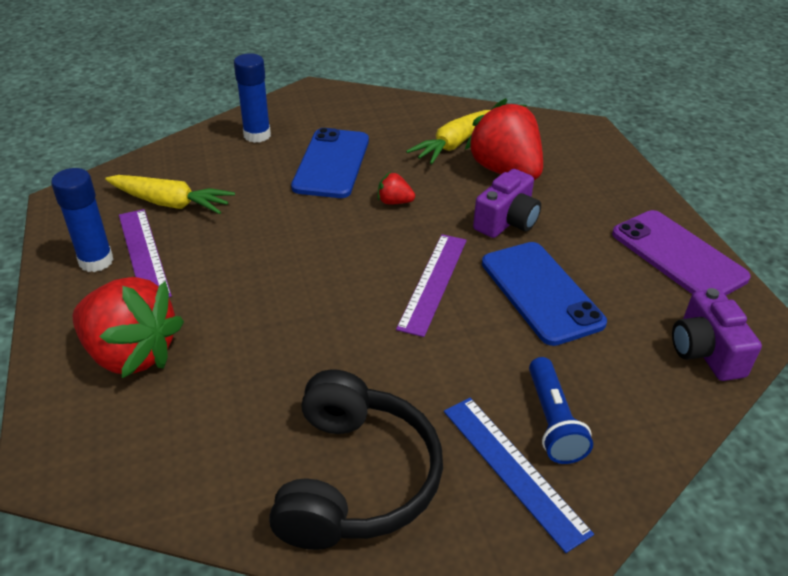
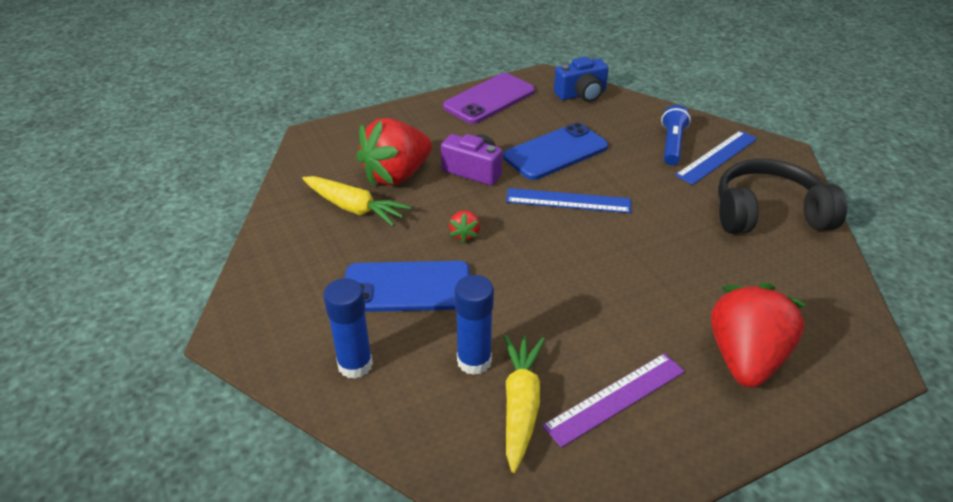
camera: 100 degrees left, 0 degrees up
blue glue stick [51,168,114,272] -> blue glue stick moved to [454,275,494,375]
purple ruler [396,234,467,337] -> blue ruler [506,188,631,213]
blue flashlight [529,357,593,464] -> blue flashlight turned 60 degrees counterclockwise [661,105,691,165]
purple camera [672,288,762,381] -> blue camera [554,57,609,102]

